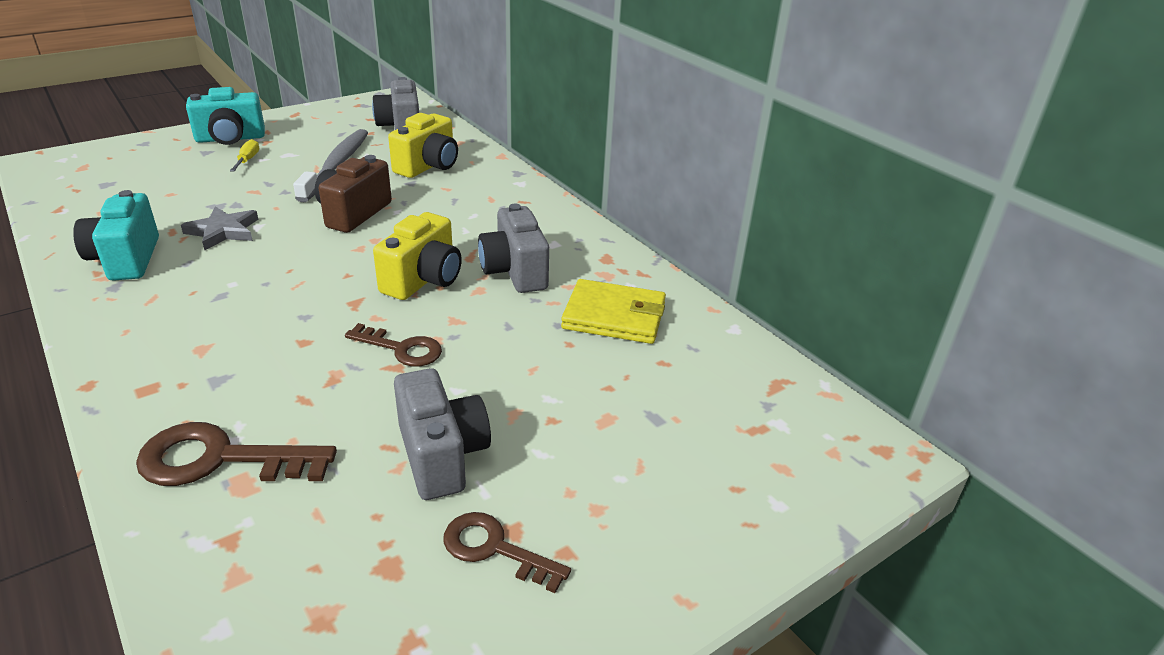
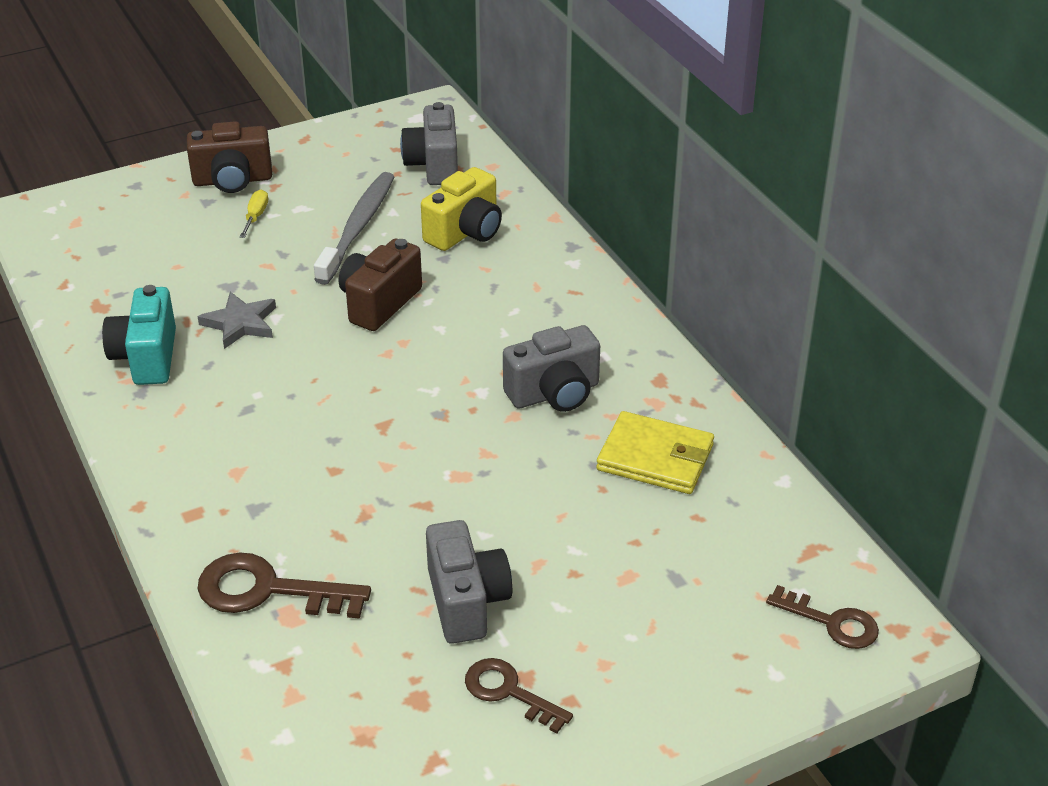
camera: 10 degrees right, 5 degrees up
turquoise camera [186,87,265,145] -> brown camera [187,121,272,193]
brown key [345,323,442,367] -> brown key moved to [766,585,879,649]
yellow camera [373,212,462,300] -> none
grey camera [478,204,549,293] -> grey camera turned 105 degrees counterclockwise [503,325,600,412]

